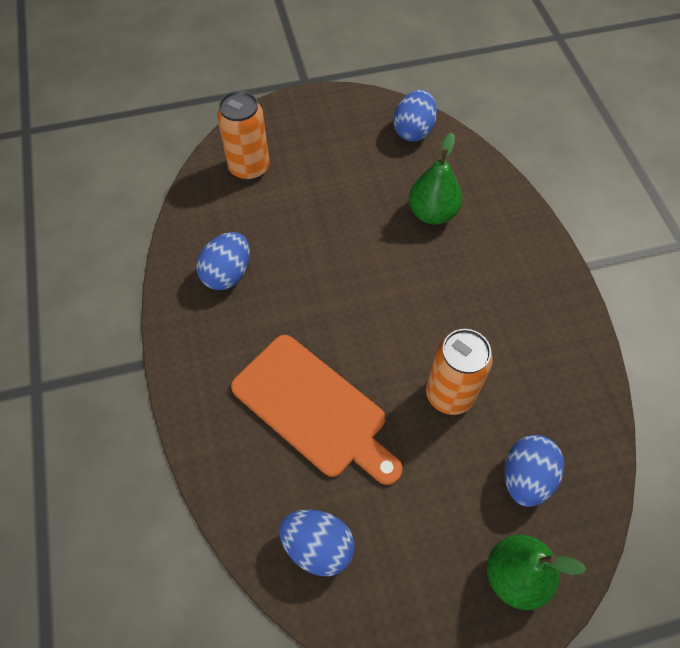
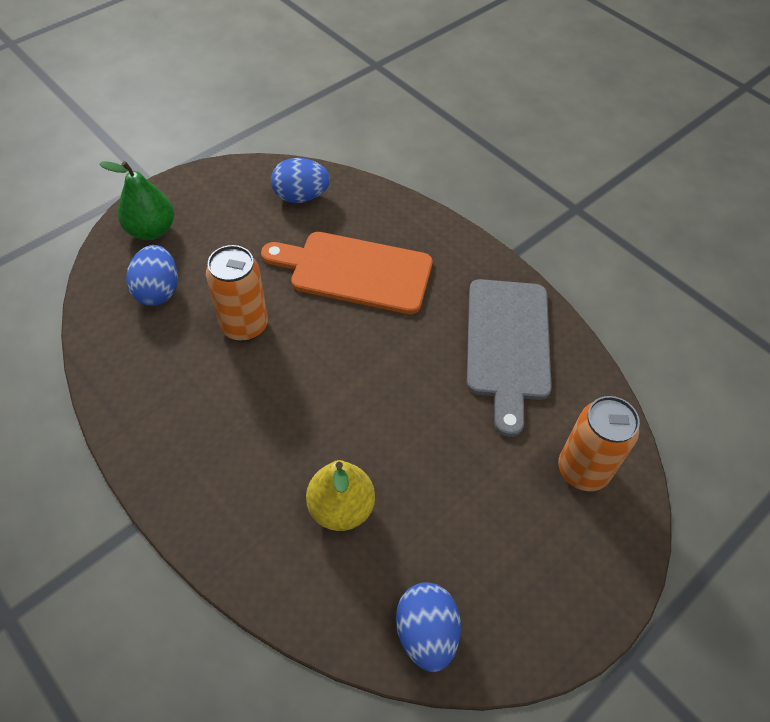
camera: 150 degrees right, 5 degrees down
blue egg [196,232,250,290] -> grey cutting board [467,279,552,437]
green pear [409,133,462,224] -> yellow pear [306,460,375,531]

